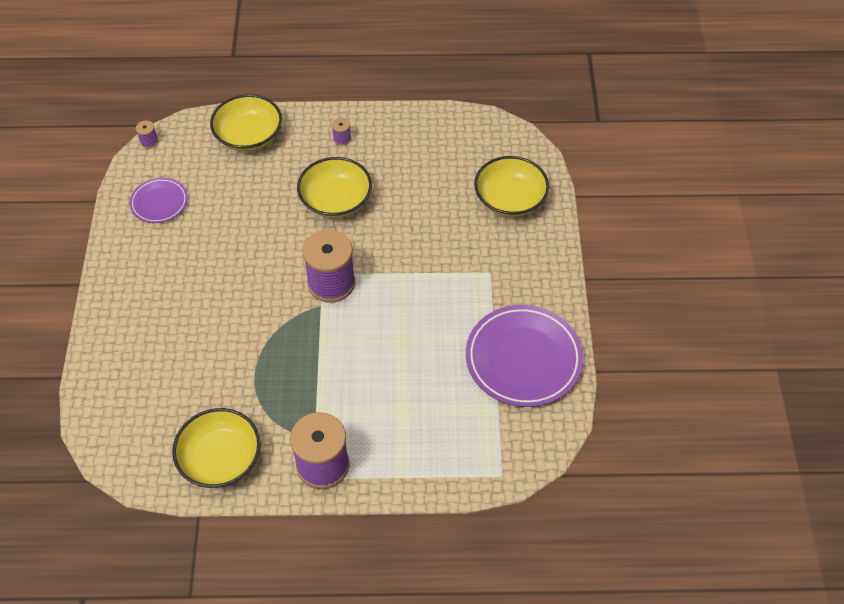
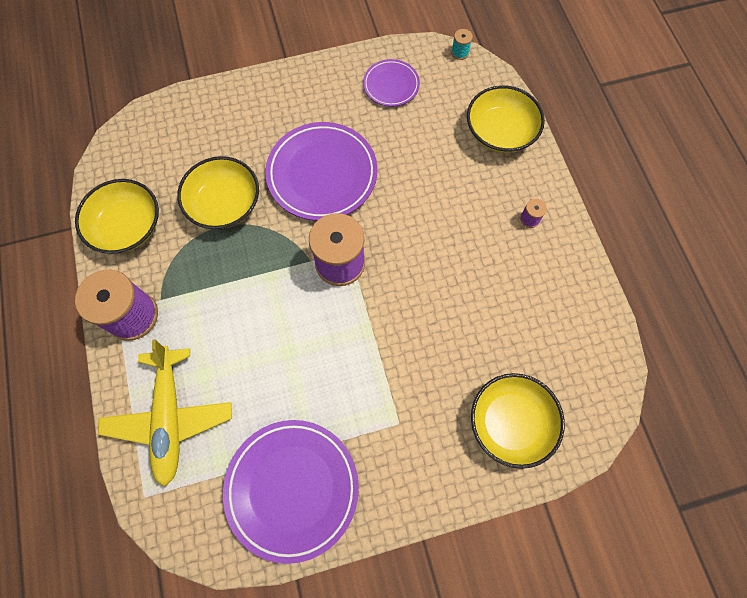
camera: 75 degrees right, 15 degrees up
purple spool [136,120,158,149] -> turquoise spool [451,29,473,60]
yellow bowl [297,157,372,218] -> yellow bowl moved to [177,156,259,229]
none -> yellow plane [98,339,232,487]
none -> purple plate [265,122,377,221]

